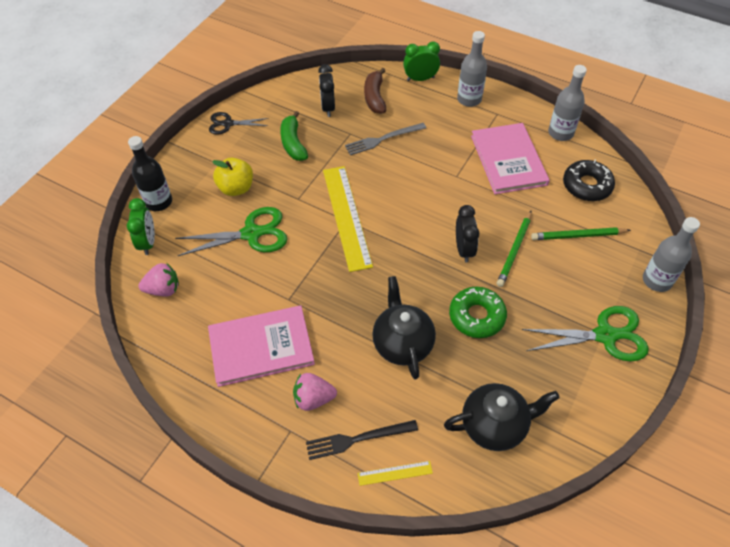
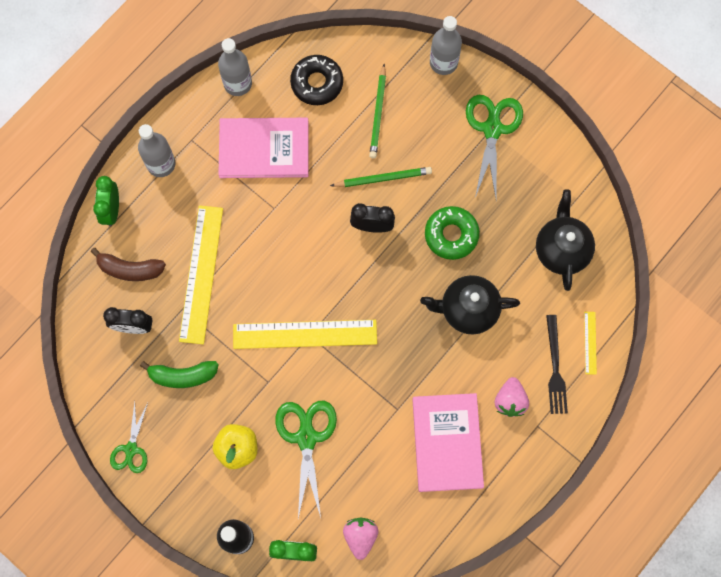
camera: 80 degrees left, 20 degrees up
black scissors [209,112,269,134] -> green scissors [110,402,148,473]
grey fork [345,123,426,155] -> yellow ruler [179,205,223,344]
green pencil [497,211,532,287] -> green pencil turned 45 degrees counterclockwise [330,167,432,187]

